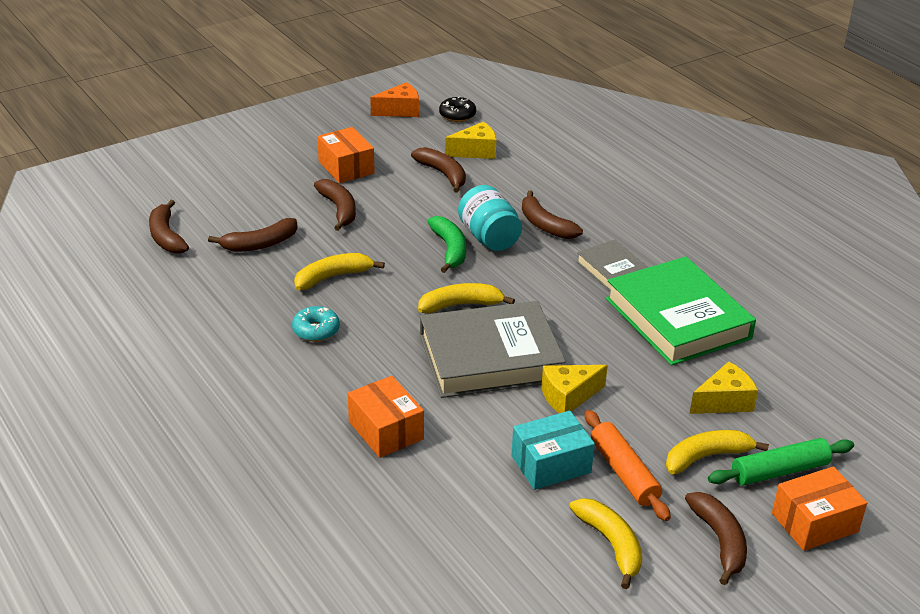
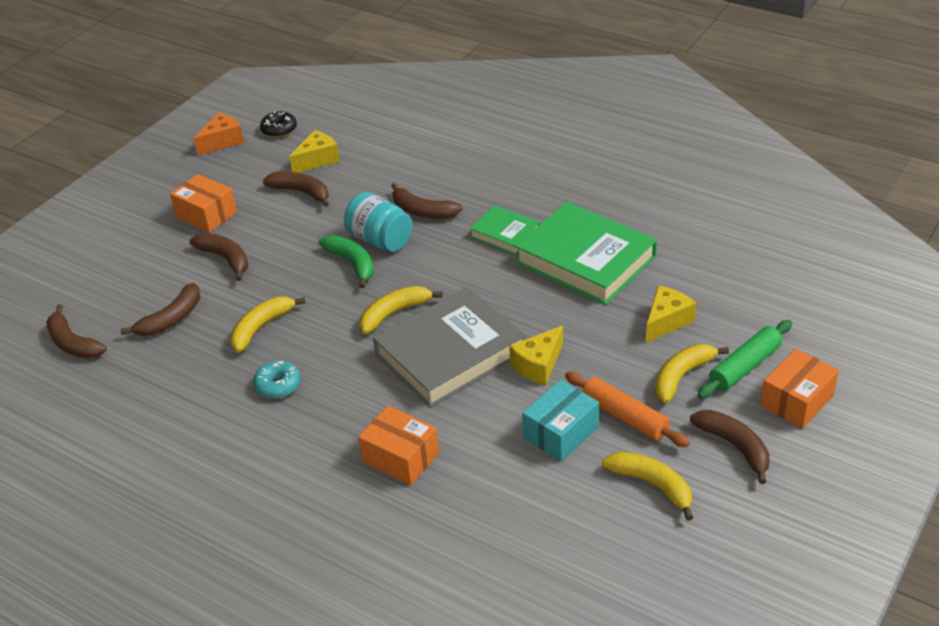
camera: 20 degrees left, 5 degrees up
grey book [576,240,648,292] -> green book [470,205,540,255]

